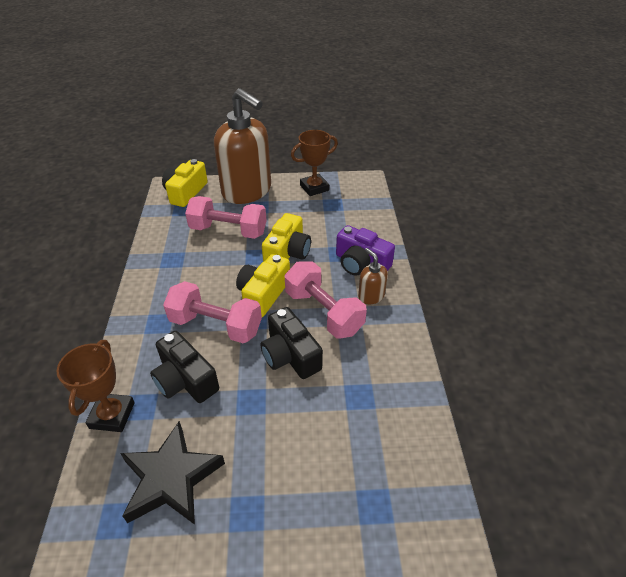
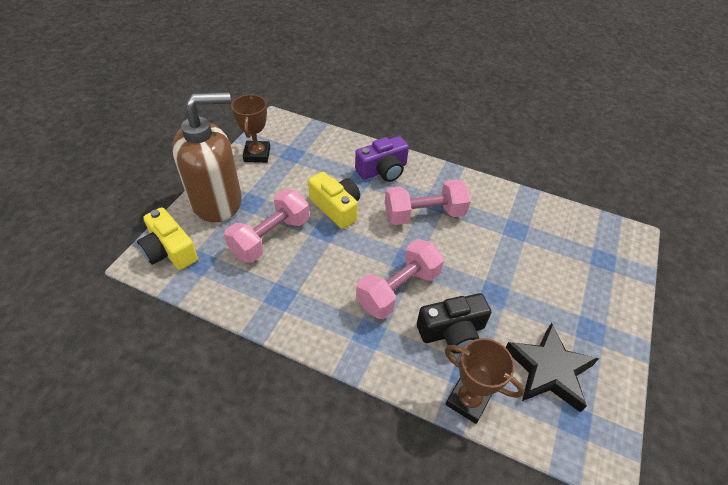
camera: 65 degrees left, 5 degrees up
yellow camera [236,254,290,317] -> none
black camera [261,307,323,379] -> none
brown soap dispenser [358,248,388,304] -> none

